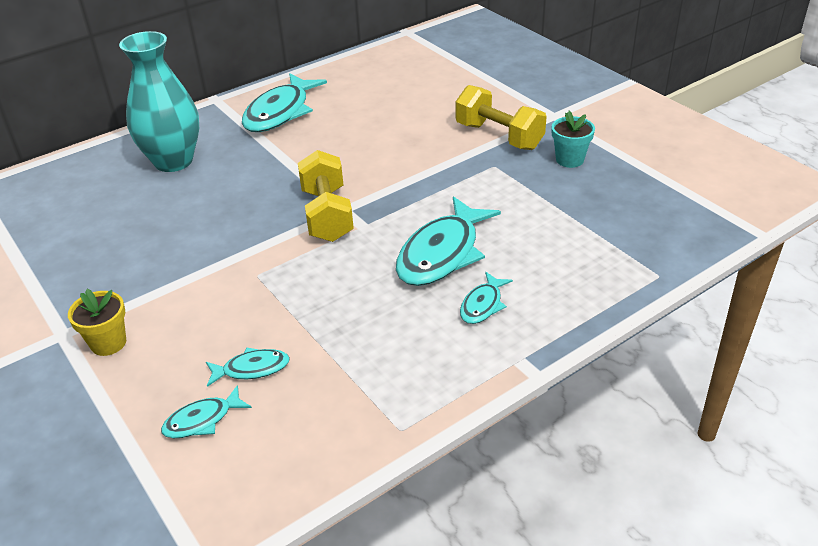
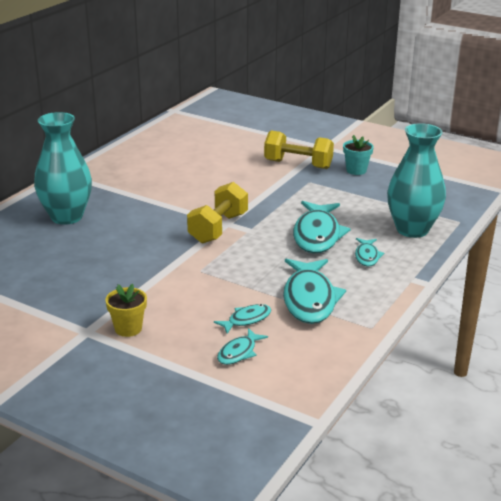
camera: 25 degrees left, 10 degrees down
turquoise fish [242,73,327,132] -> turquoise fish moved to [283,259,346,324]
yellow dumbbell [298,150,354,242] -> yellow dumbbell turned 60 degrees clockwise [187,182,248,244]
none -> turquoise vase [387,123,446,238]

